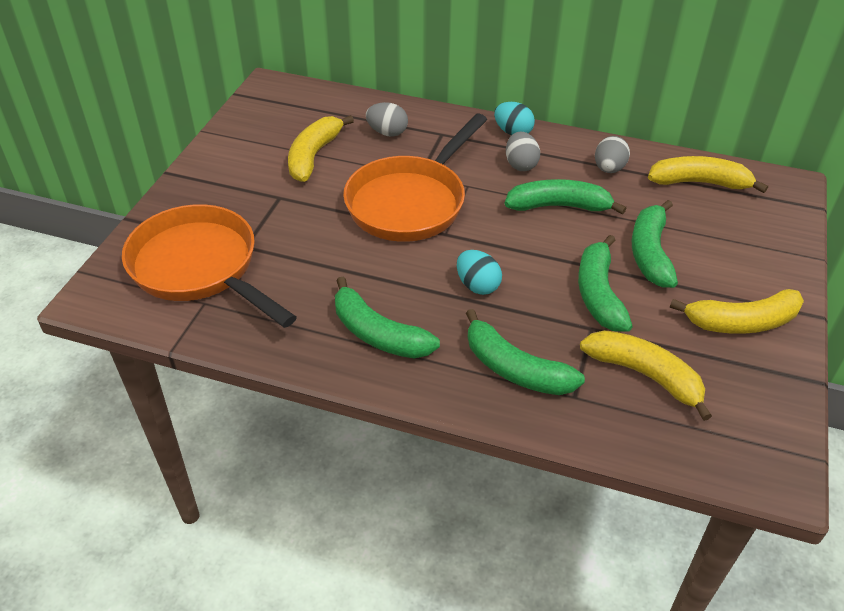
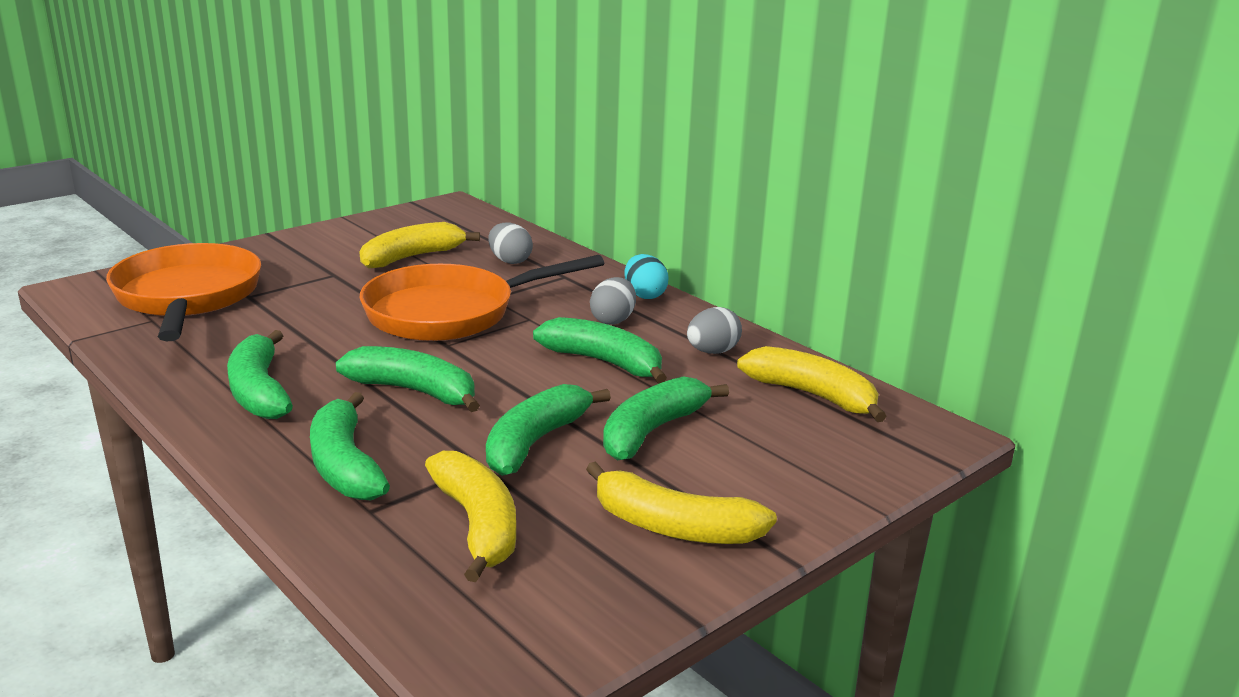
camera: 30 degrees right, 20 degrees down
turquoise egg [457,250,502,295] -> green banana [336,346,480,412]

